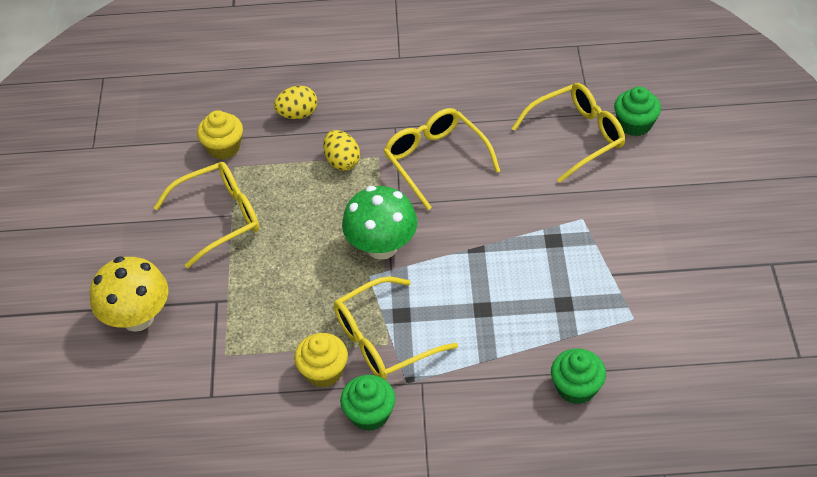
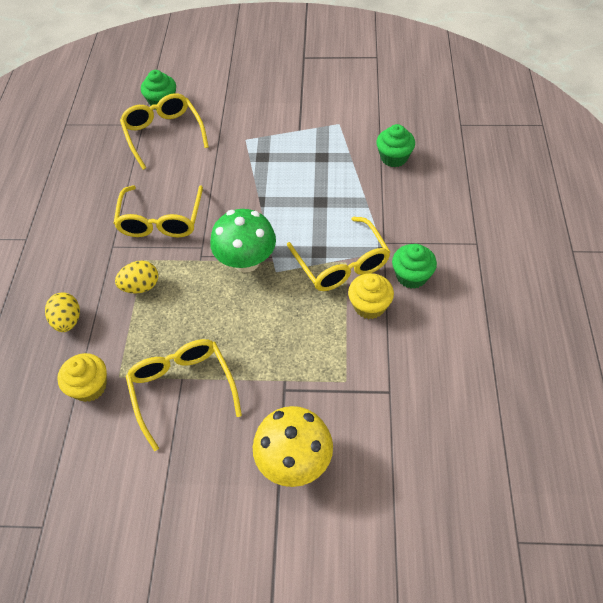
camera: 85 degrees left, 5 degrees up
yellow glasses [384,108,500,210] -> yellow glasses turned 60 degrees counterclockwise [113,185,203,237]

